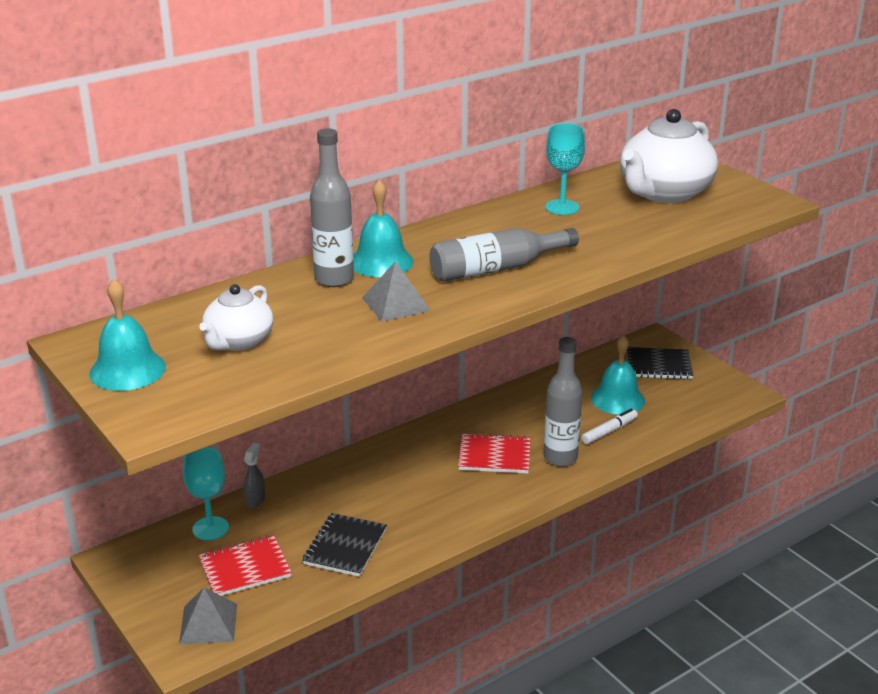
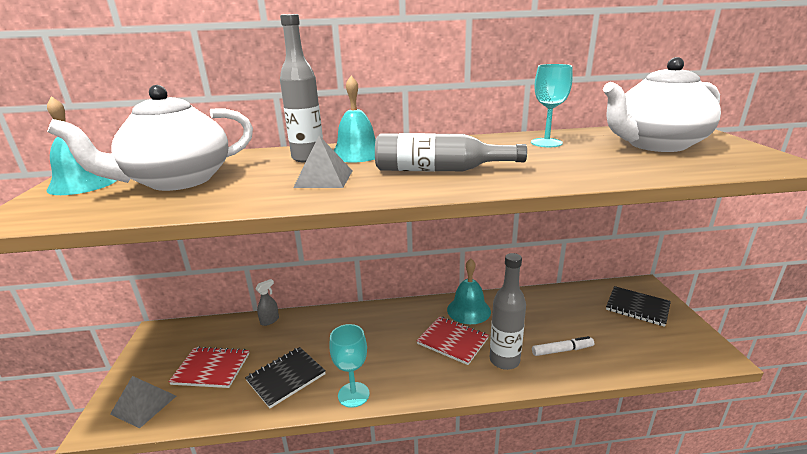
camera: 30 degrees right, 5 degrees down
turquoise goblet [183,448,229,541] -> turquoise goblet moved to [329,324,370,408]
white teapot [199,284,273,351] -> white teapot [47,85,253,191], size x1.71
turquoise bell [591,335,645,415] -> turquoise bell moved to [447,259,491,324]

